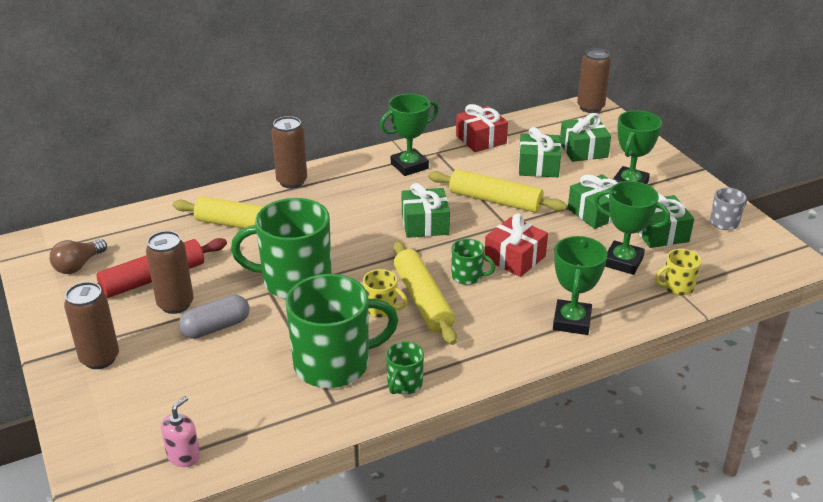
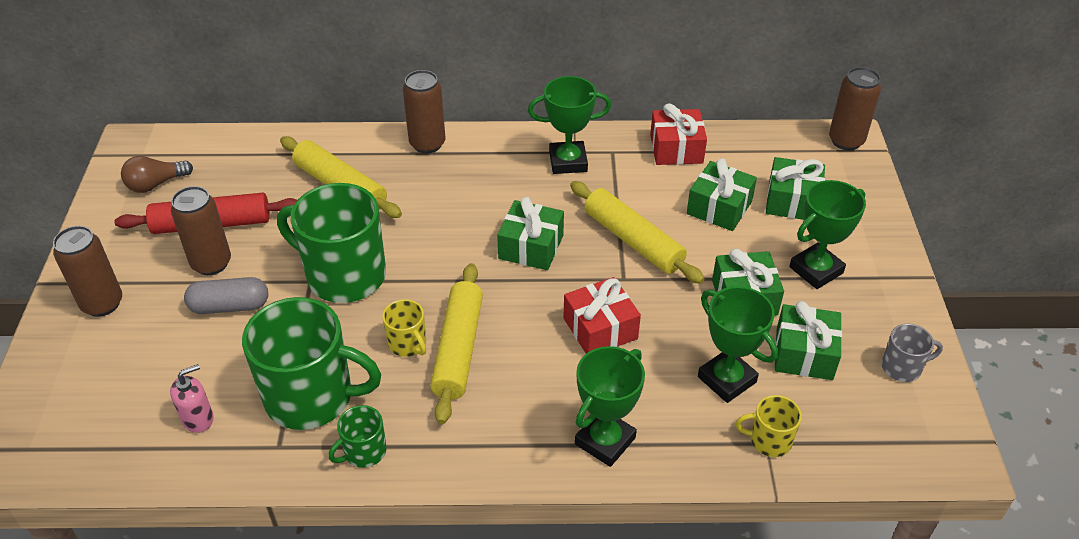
camera: 25 degrees right, 10 degrees up
pink soap dispenser [161,396,200,467] -> pink soap dispenser moved to [170,364,214,433]
green mug [451,239,495,285] -> none

